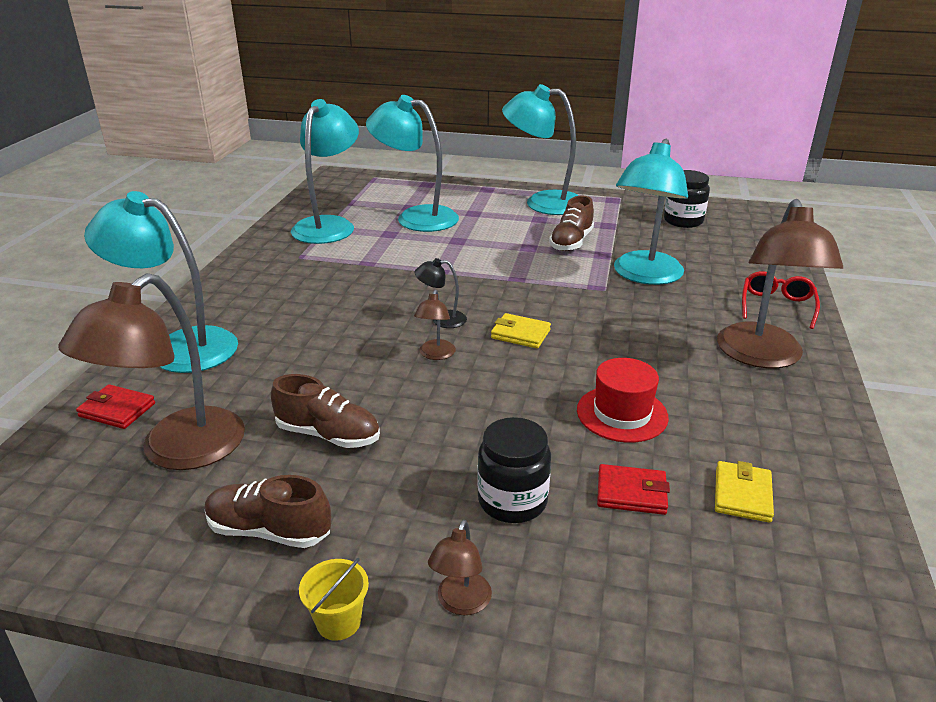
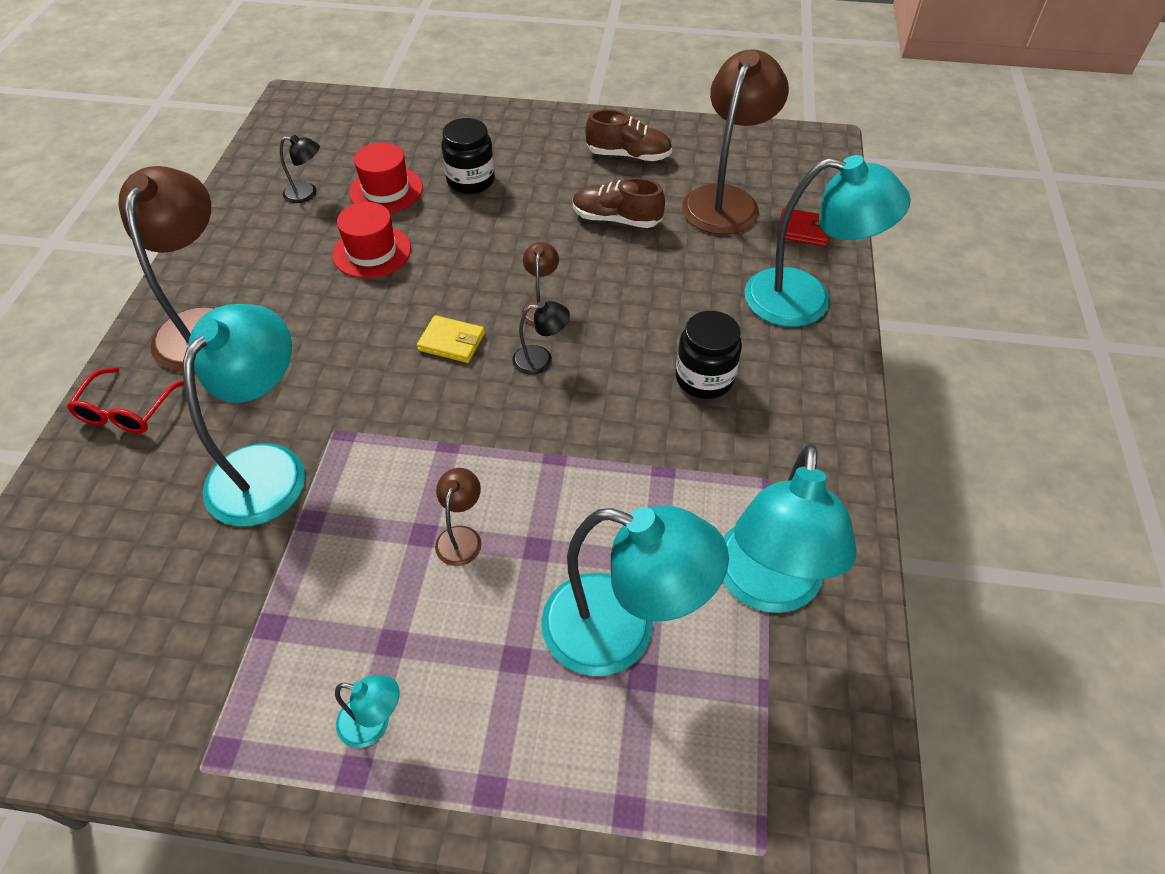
camera: 175 degrees right, 20 degrees up
yellow bucket [299,558,369,641] -> none
brown lamp [428,520,492,615] -> brown lamp moved to [435,468,482,566]
turquoise lamp [502,84,579,215] -> turquoise lamp [335,675,400,748], size x0.44
brown shoe [549,195,594,251] -> none
red wallet [597,464,670,515] -> red hat [349,142,423,213]
black jar [664,170,710,228] -> black jar moved to [676,311,742,399]
yellow wallet [715,461,774,523] -> black lamp [280,135,320,203]

